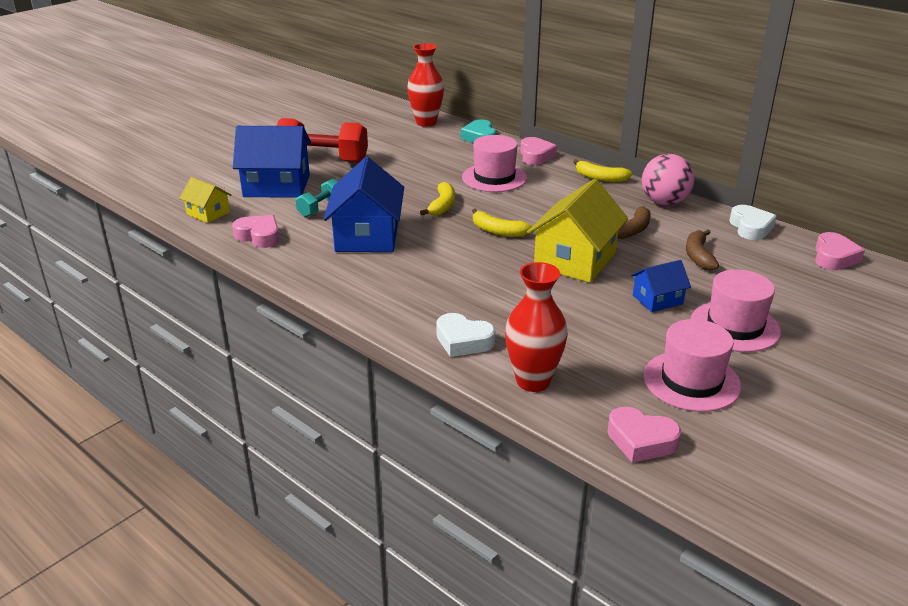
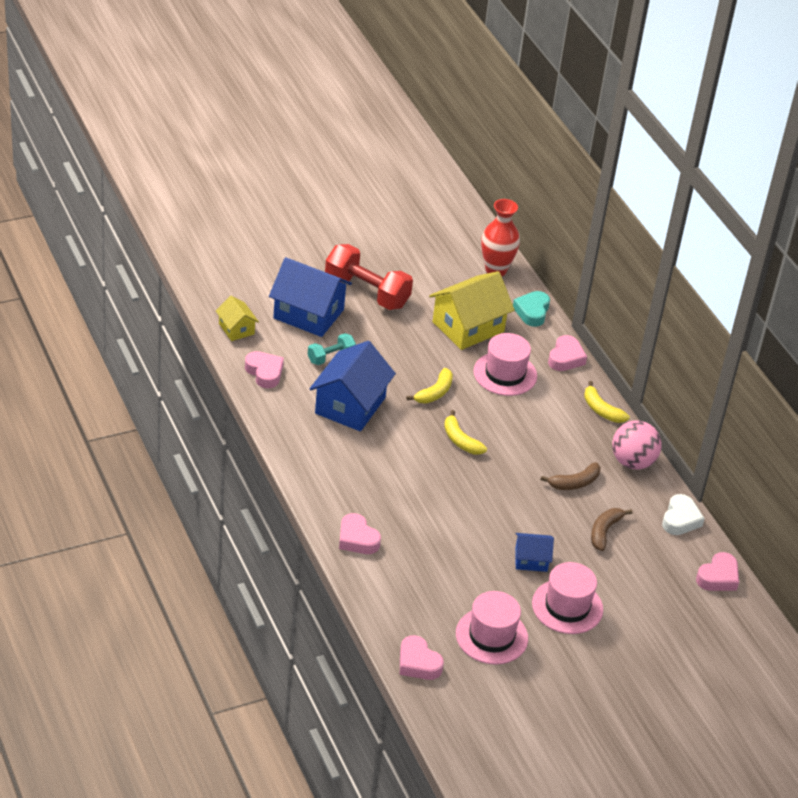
camera: 20 degrees right, 10 degrees up
white heart [436,313,495,357] -> pink heart [339,513,381,554]
red vase [505,262,568,392] -> none
yellow house [527,179,628,283] -> yellow house moved to [429,271,515,350]

